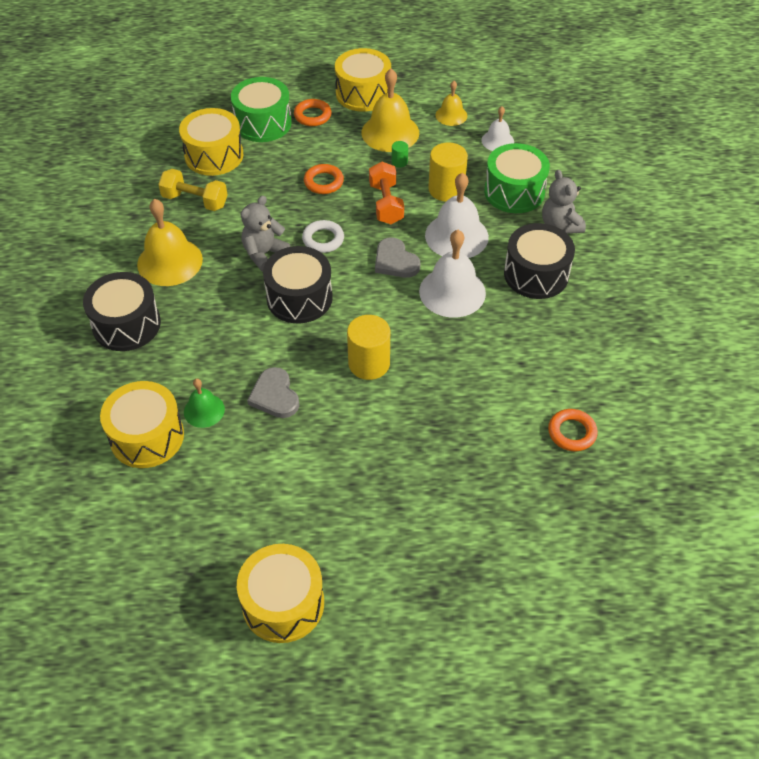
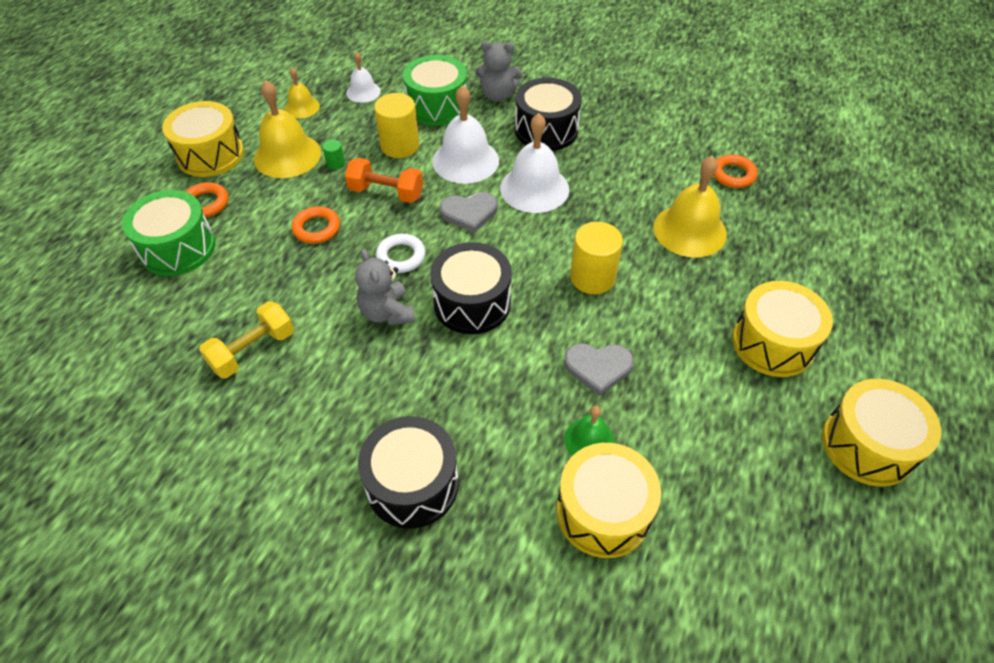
camera: 65 degrees left, 0 degrees up
yellow bell [137,199,203,286] -> yellow bell moved to [653,156,727,257]
yellow drum [179,108,243,176] -> yellow drum moved to [732,281,833,377]

